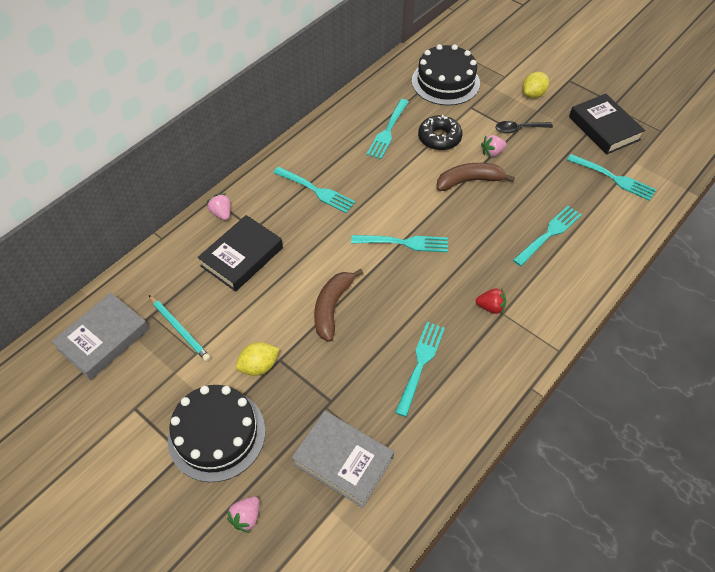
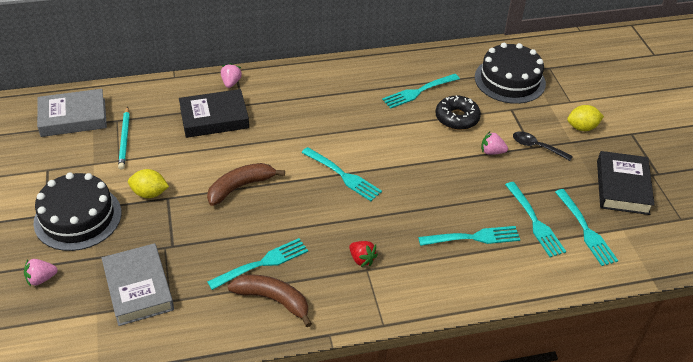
camera: 35 degrees right, 10 degrees down
turquoise fork [273,167,355,213] -> turquoise fork moved to [505,182,566,257]
brown banana [437,163,515,191] -> brown banana moved to [228,274,312,327]

